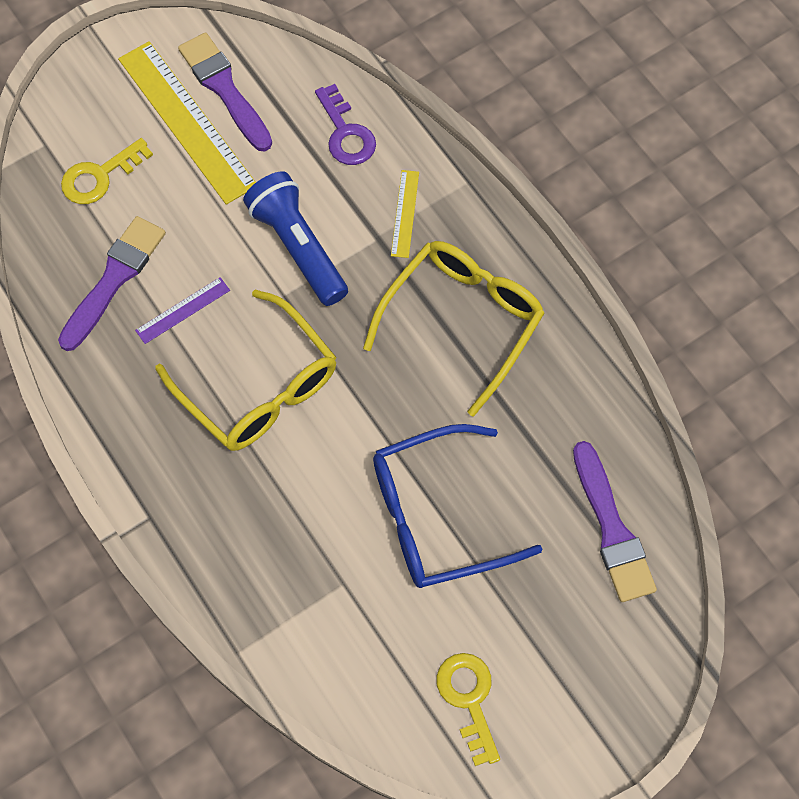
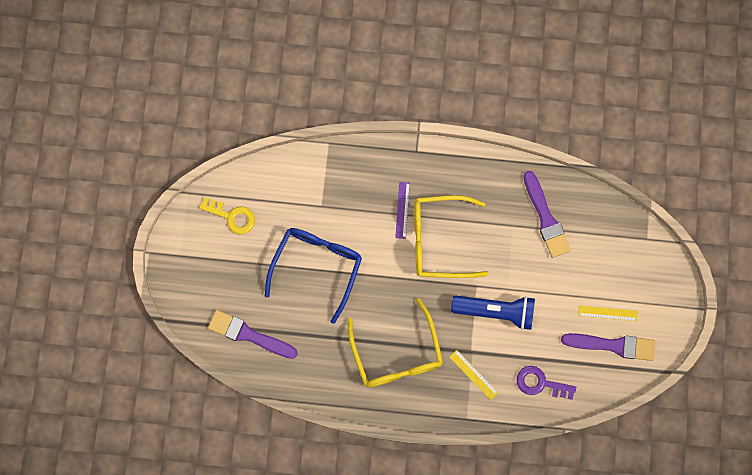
camera: 130 degrees right, 10 degrees up
yellow key [61,138,153,204] -> none
yellow ruler [118,41,256,205] -> yellow ruler [578,306,638,321], size x0.47
purple ruler [135,277,230,344] -> purple ruler moved to [395,182,410,239]

